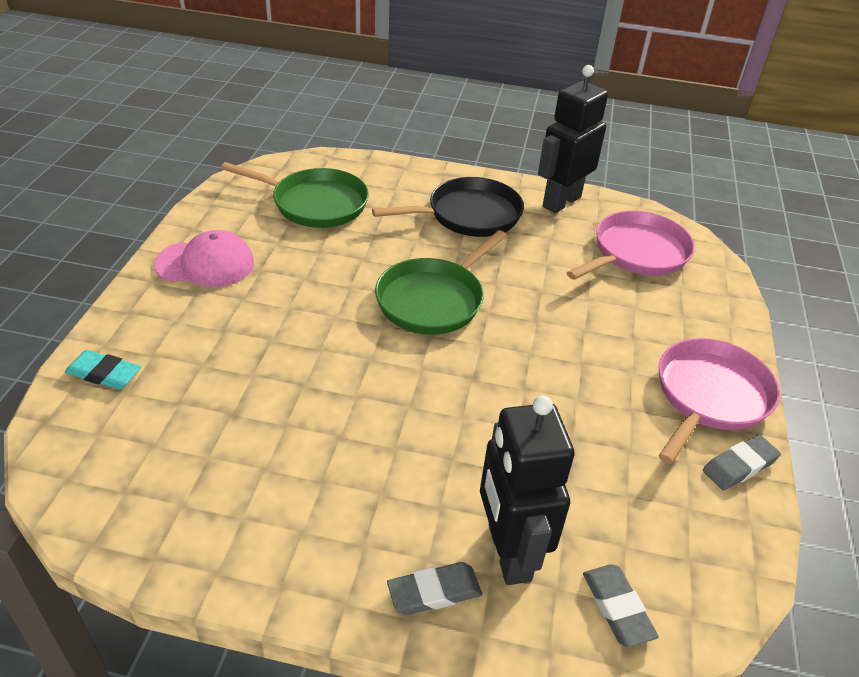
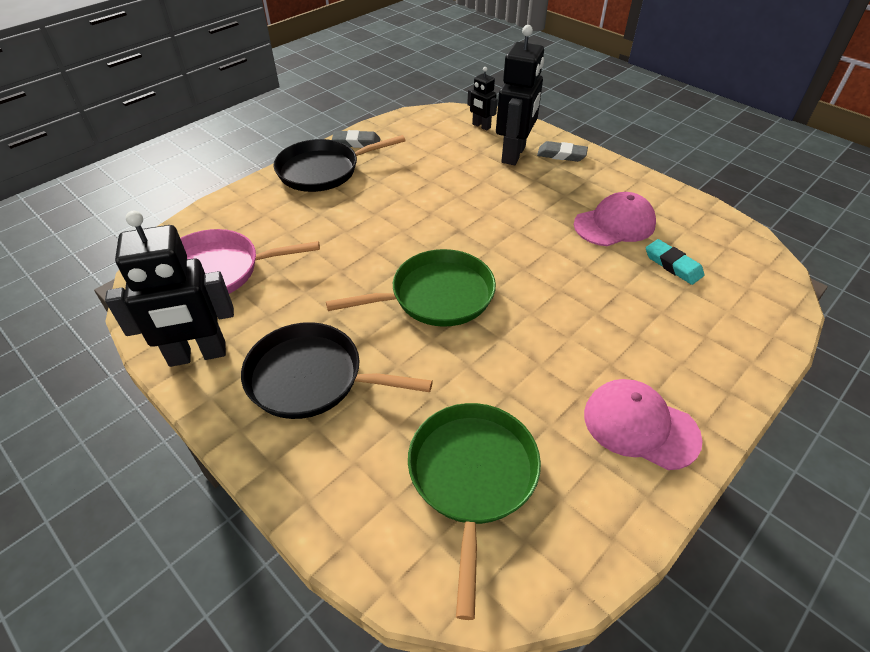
camera: 145 degrees left, 5 degrees up
turquoise eraser [65,350,141,390] -> turquoise eraser moved to [646,239,705,285]
green pan [221,162,369,228] -> green pan turned 45 degrees clockwise [408,403,541,620]
grey eraser [583,564,659,647] -> black robot [467,67,498,131]
pink pan [659,338,780,464] -> black pan [274,135,406,192]
none -> pink cap [574,192,656,246]

